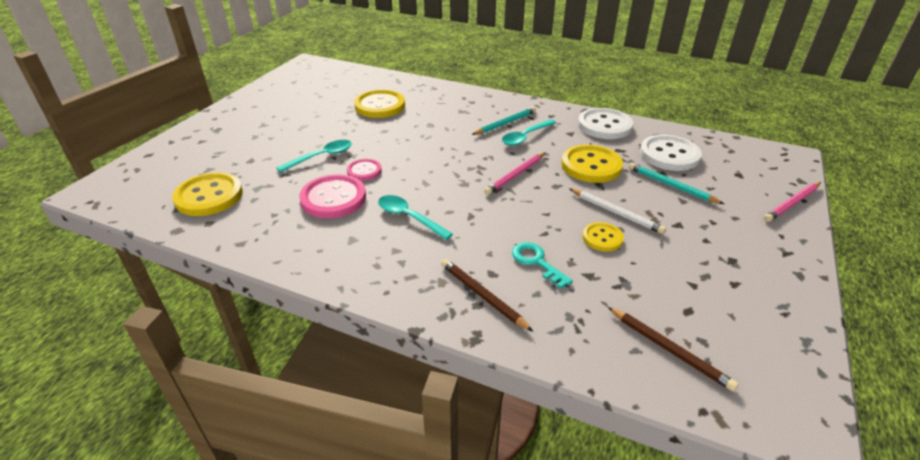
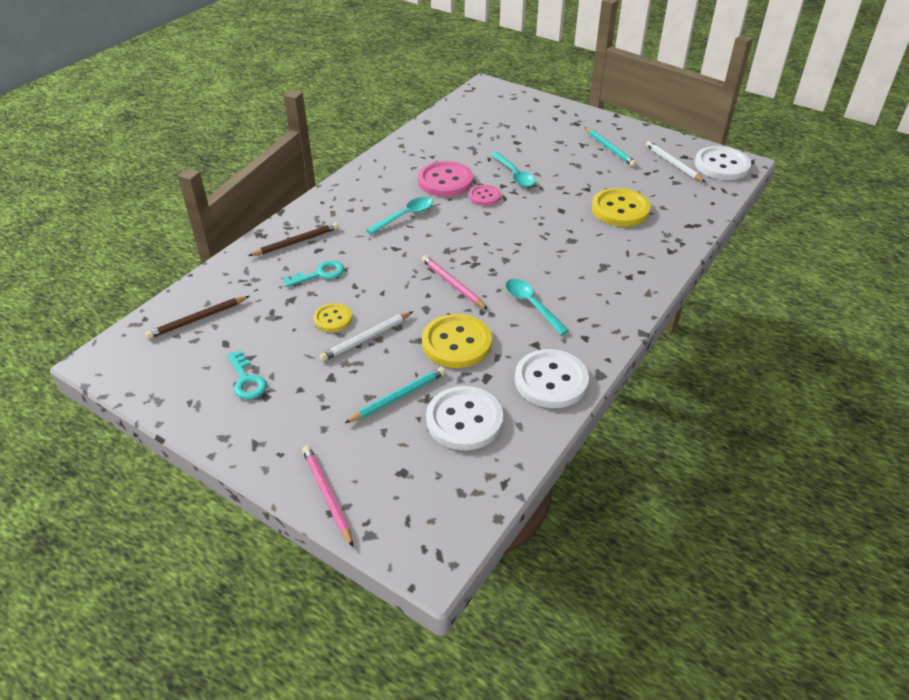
camera: 100 degrees right, 5 degrees up
yellow button [172,172,243,216] -> none
turquoise pencil [472,107,536,135] -> turquoise pencil moved to [585,127,637,167]
none -> turquoise key [227,350,267,399]
none -> white pencil [646,141,705,182]
none -> white button [695,146,751,180]

